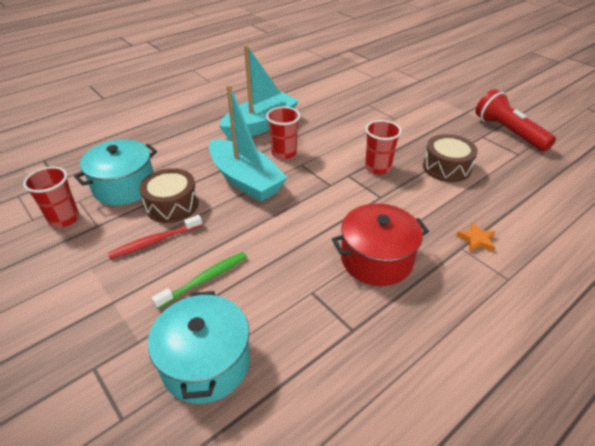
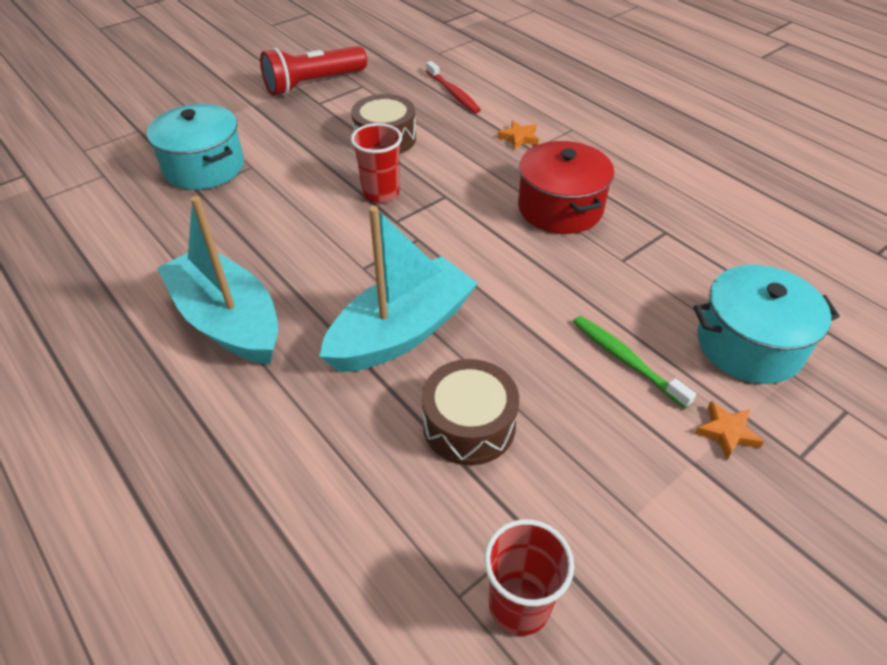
camera: 90 degrees left, 5 degrees up
turquoise pot [74,139,157,205] -> turquoise pot moved to [147,104,244,190]
red toothbrush [108,215,203,259] -> red toothbrush moved to [426,61,481,113]
red cup [266,107,300,160] -> none
none -> orange star [695,401,764,459]

